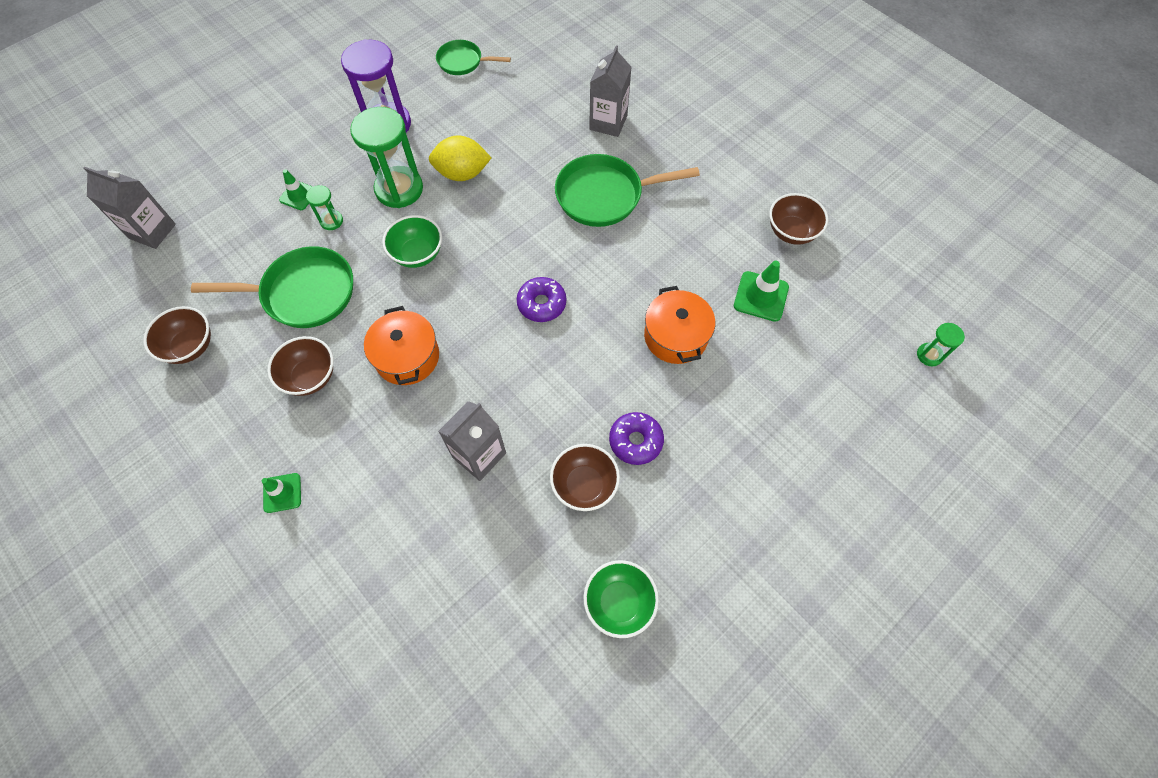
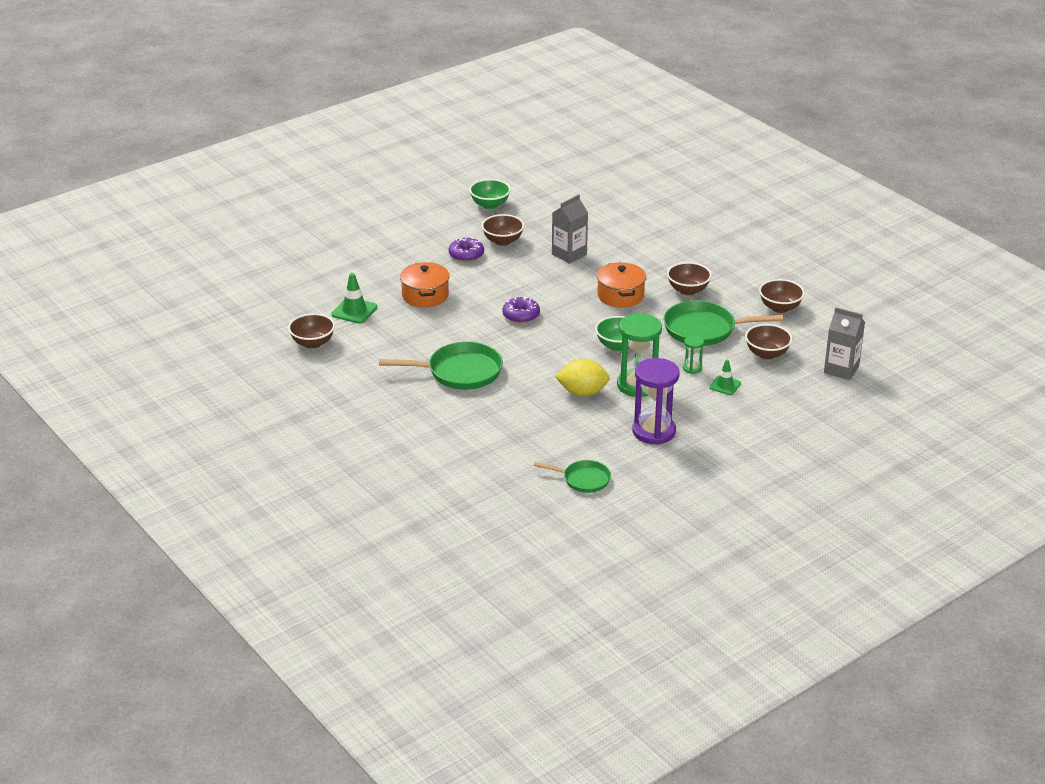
camera: 175 degrees left, 30 degrees down
green traffic cone [262,473,301,513] -> none
grey carton [589,45,632,137] -> none
green hourglass [917,323,965,366] -> none
none -> brown bowl [745,324,793,359]

